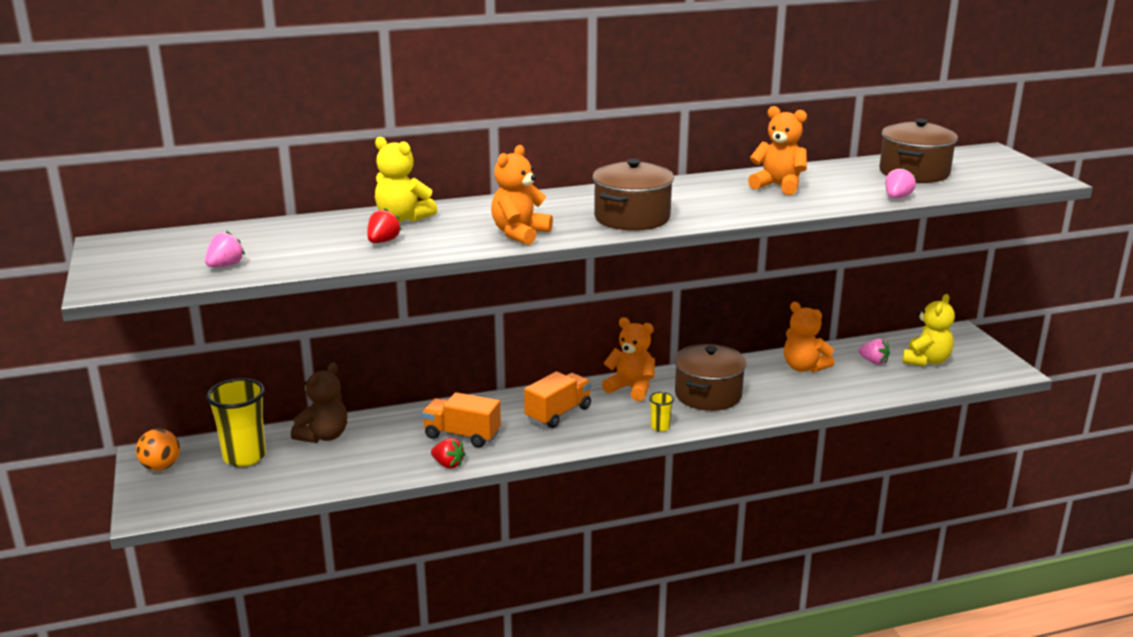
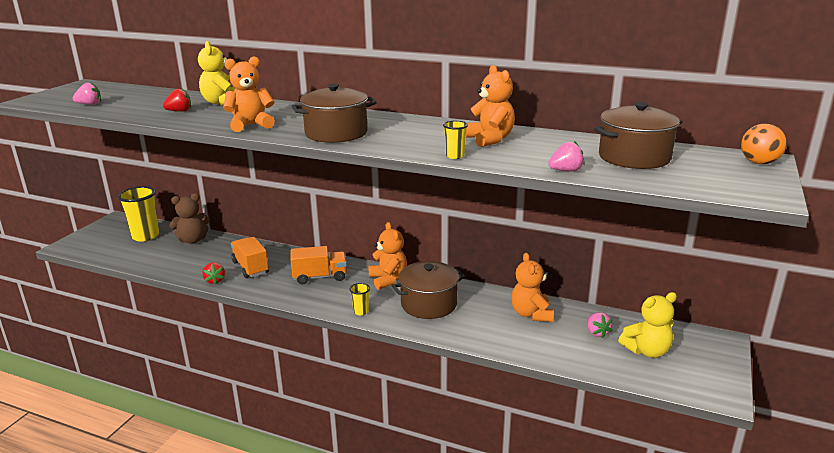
camera: 40 degrees right, 0 degrees up
orange ball [136,429,180,471] -> orange ball moved to [741,124,787,164]
none -> yellow cup [443,121,468,159]

